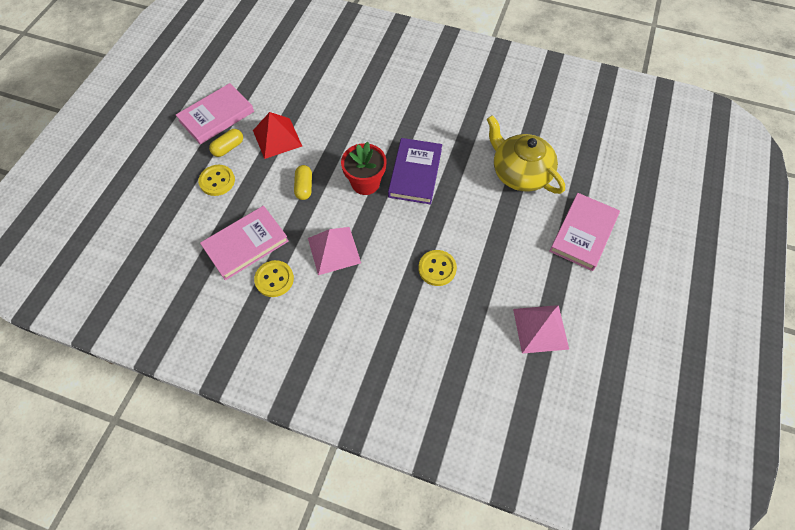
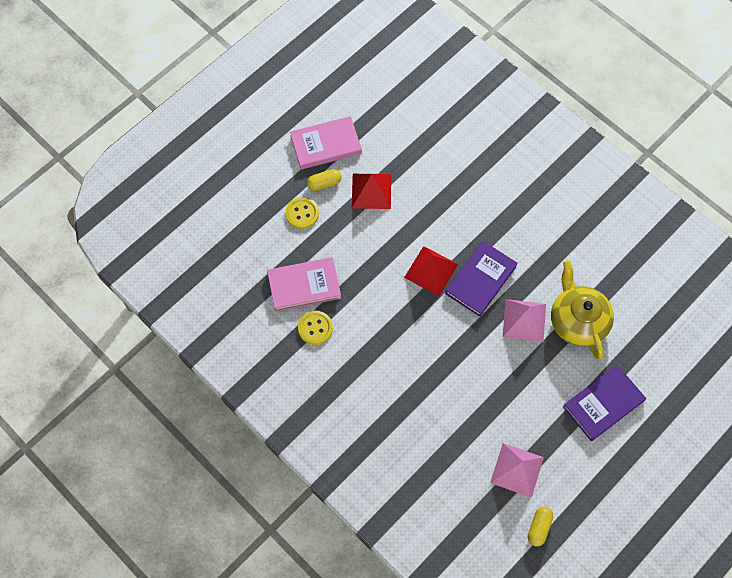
camera: 25 degrees right, 5 degrees up
yellow capsule [294,165,312,200] -> yellow capsule moved to [528,507,553,546]
pink pyramid [308,227,361,275] -> pink pyramid moved to [503,299,546,342]
red flower pot [341,142,386,195] -> red pyramid [404,246,458,296]
yellow button [418,250,457,286] -> none
pink book [549,193,620,271] -> purple book [563,365,646,441]

